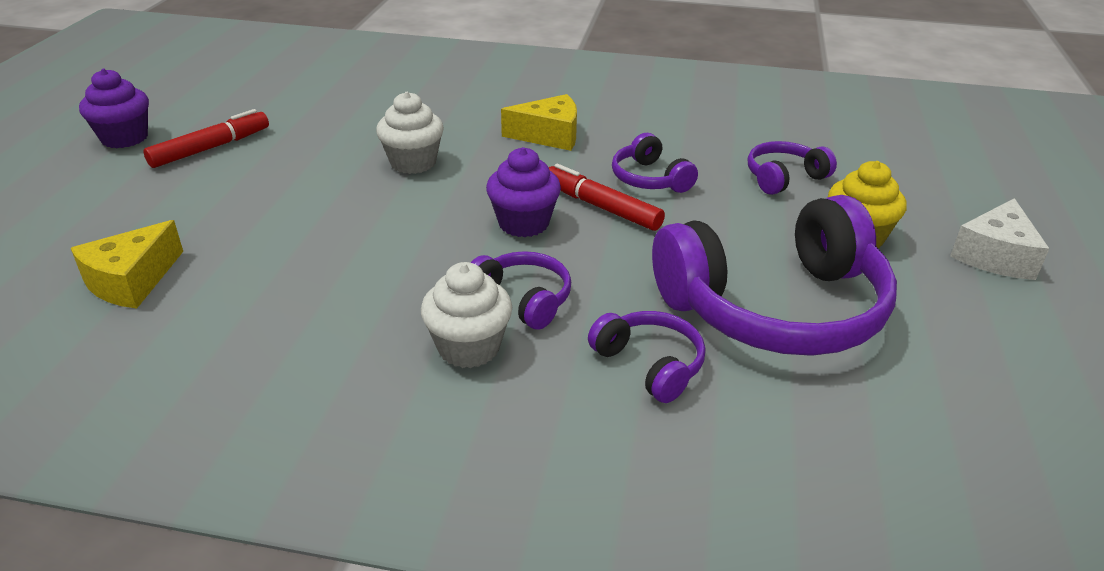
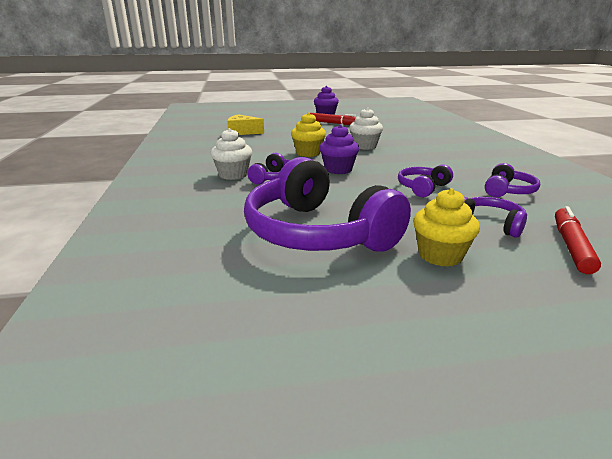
camera: 70 degrees right, 10 degrees down
yellow cheese [501,94,577,151] -> none
red marker [549,164,665,231] -> red marker moved to [555,206,601,274]
purple headphones [588,311,706,403] -> purple headphones moved to [485,163,540,197]
white cheese [950,198,1049,280] -> none
none -> yellow cupcake [291,112,326,157]

